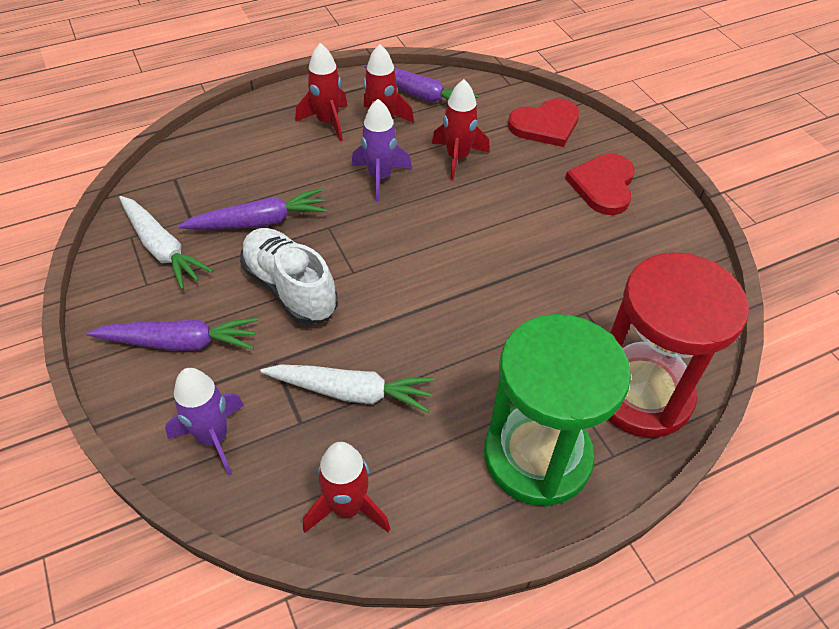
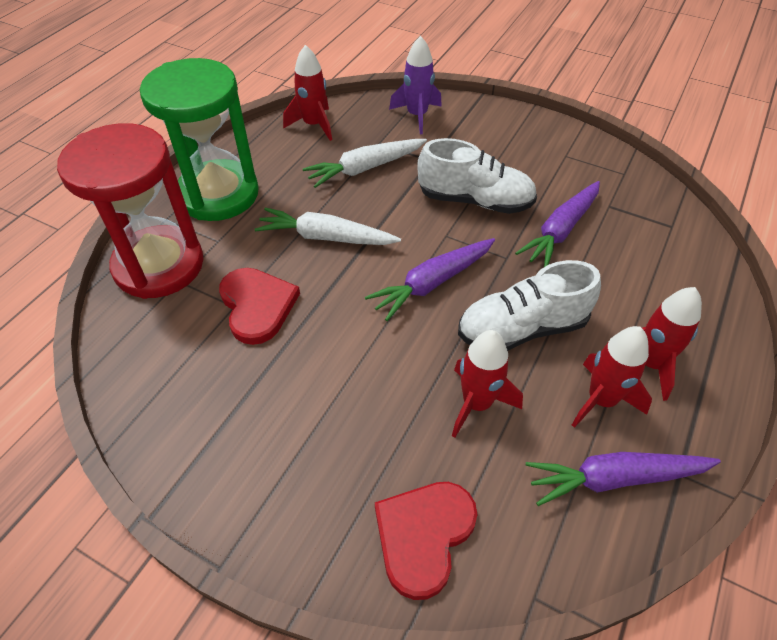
camera: 145 degrees right, 0 degrees up
purple carrot [87,318,258,351] -> purple carrot moved to [365,238,495,321]
white carrot [119,196,213,289] -> white carrot moved to [255,208,401,245]
purple rocket [352,99,412,202] -> white shoe [458,260,601,351]
red heart [565,154,635,215] -> red heart moved to [219,268,300,345]

